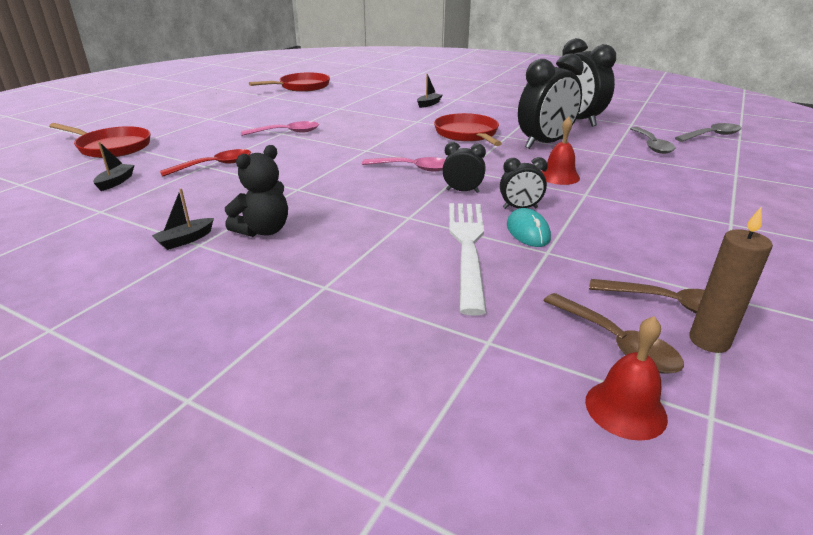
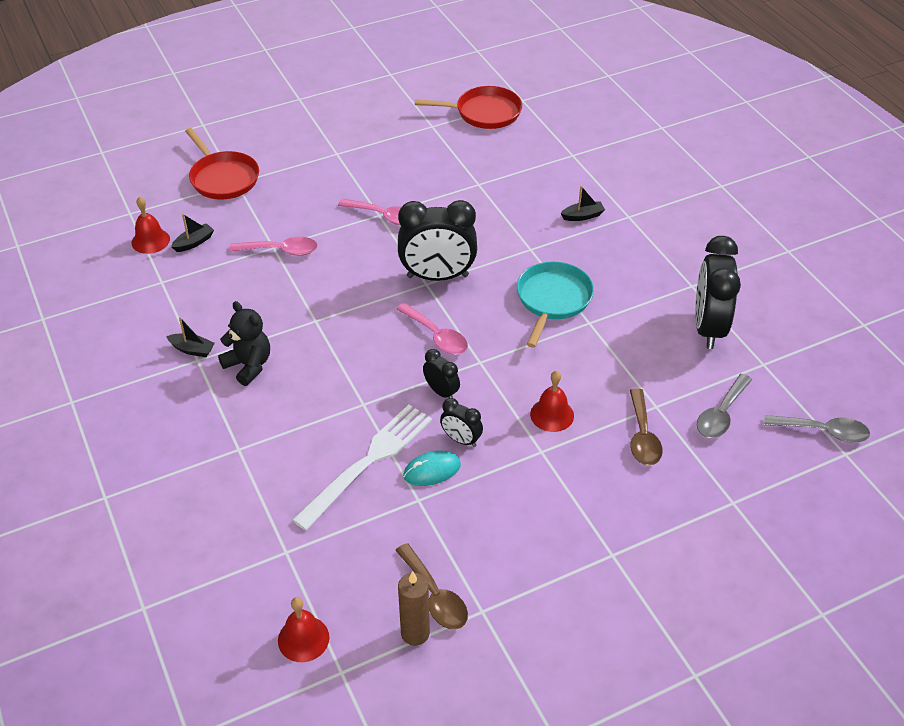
camera: 35 degrees right, 15 degrees up
black boat [152,189,214,250] -> black boat turned 150 degrees counterclockwise [166,317,215,357]
red spoon [160,149,251,177] -> pink spoon [229,237,318,256]
black teddy bear [225,145,288,237] -> black teddy bear turned 120 degrees counterclockwise [218,301,270,386]
red pan [434,113,502,146] -> turquoise pan [517,262,594,348]
turquoise mouse [507,208,551,247] -> turquoise mouse turned 45 degrees clockwise [403,450,461,486]
black clock [518,53,584,149] -> black clock moved to [398,200,477,281]
brown spoon [543,293,684,373] -> brown spoon moved to [630,388,663,465]
none -> red bell [132,196,170,254]

